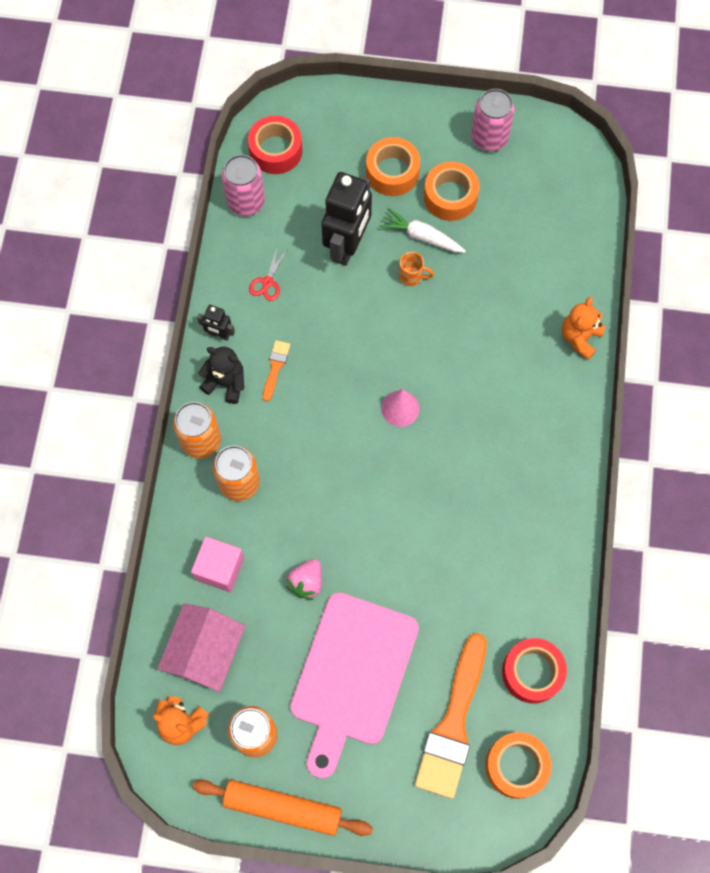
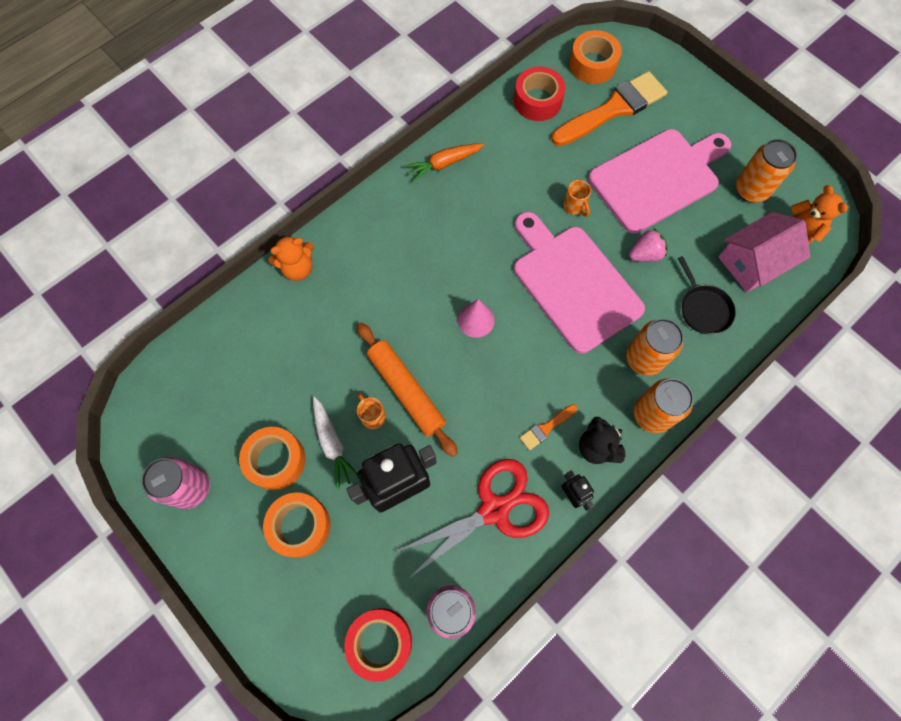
camera: 140 degrees left, 0 degrees up
pink cube [191,537,244,592] -> black pan [678,256,736,334]
orange rolling pin [192,780,373,836] -> orange rolling pin moved to [357,323,458,457]
red scissors [249,248,288,301] -> red scissors [395,459,549,578], size x2.34
none -> orange carrot [404,143,484,182]
none -> pink cutting board [514,212,645,353]
none -> orange mug [563,180,591,217]

